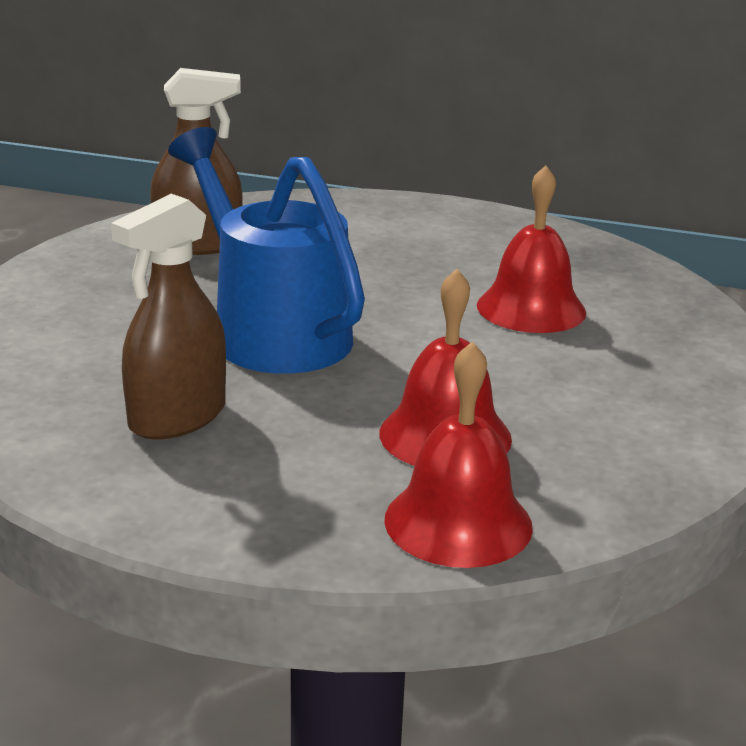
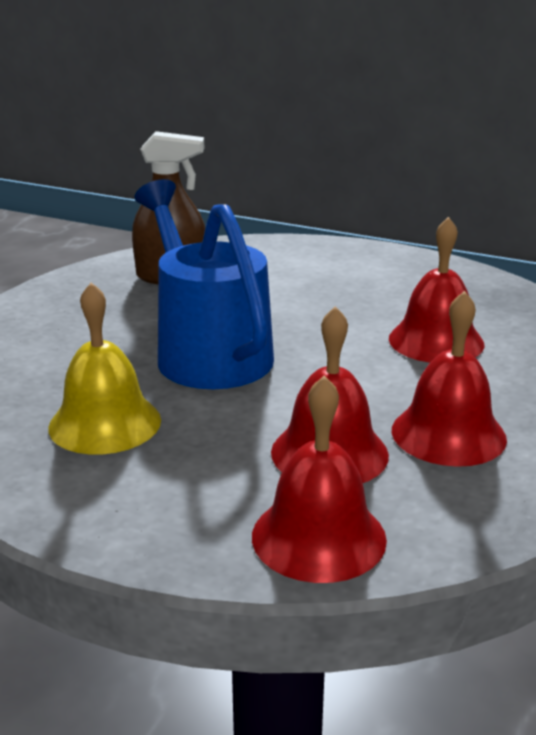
camera: 10 degrees right, 0 degrees up
brown spray bottle [111,194,226,440] -> yellow bell [48,282,161,454]
none -> red bell [392,291,507,467]

